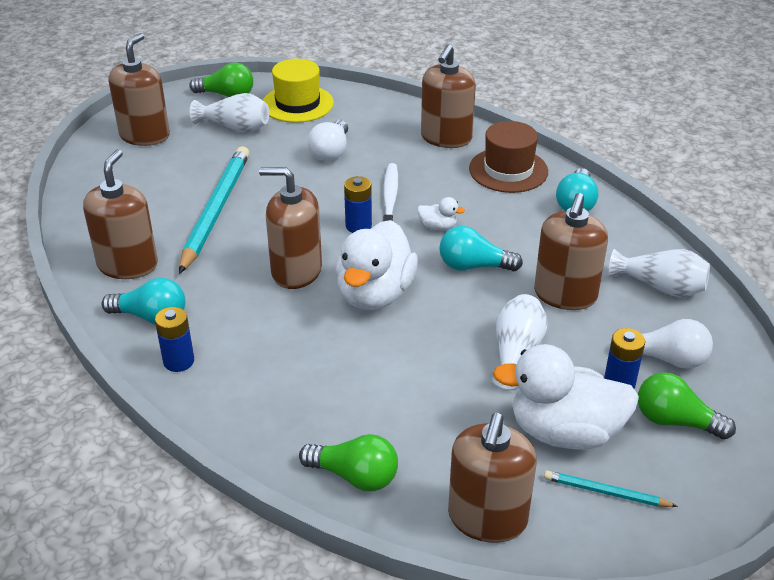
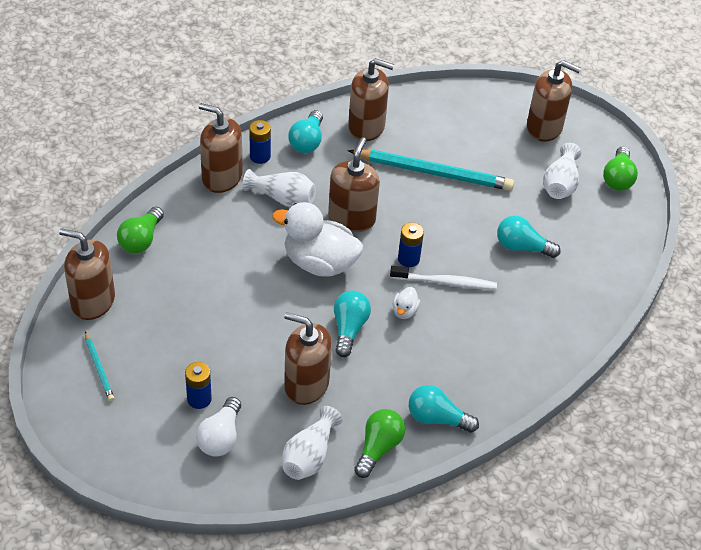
camera: 90 degrees right, 10 degrees up
yellow hat [263,59,334,123] -> none
white light bulb [308,120,348,161] -> turquoise light bulb [497,216,561,258]
brown soap dispenser [421,44,476,148] -> brown soap dispenser moved to [199,103,243,193]
brown hat [469,121,548,193] -> none
white vase [489,294,548,390] -> white vase moved to [243,169,316,208]
white duck [493,344,639,450] -> none
turquoise pencil [544,470,678,507] -> turquoise pencil turned 135 degrees clockwise [85,331,115,402]
green light bulb [638,372,736,440] -> green light bulb moved to [354,409,405,478]

